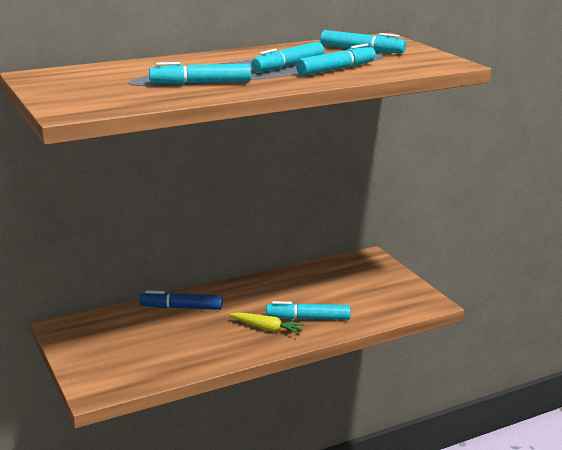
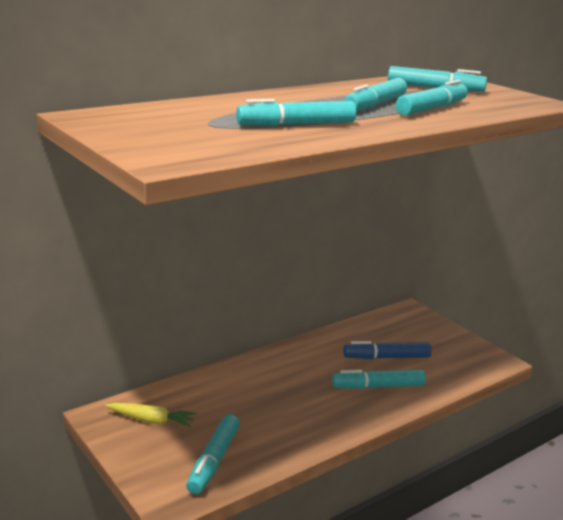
camera: 10 degrees left, 0 degrees up
blue marker [139,290,223,310] -> blue marker moved to [343,341,431,359]
yellow carrot [229,312,305,334] -> yellow carrot moved to [105,403,197,427]
none -> turquoise marker [186,414,240,495]

